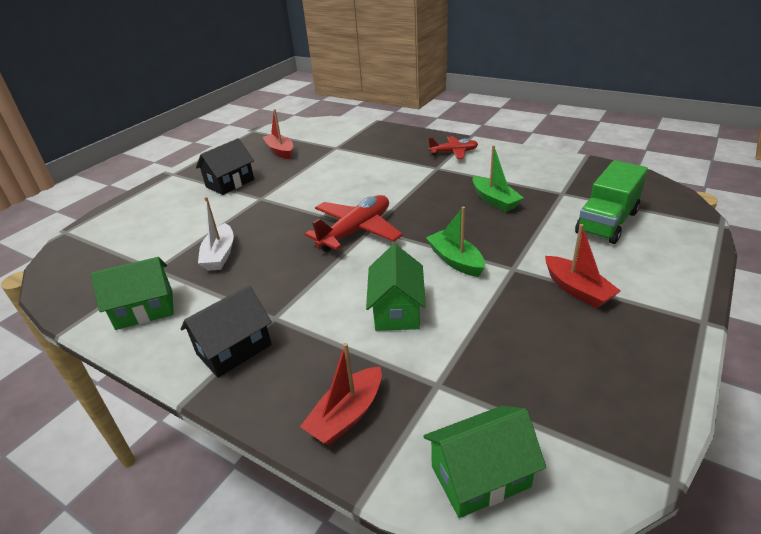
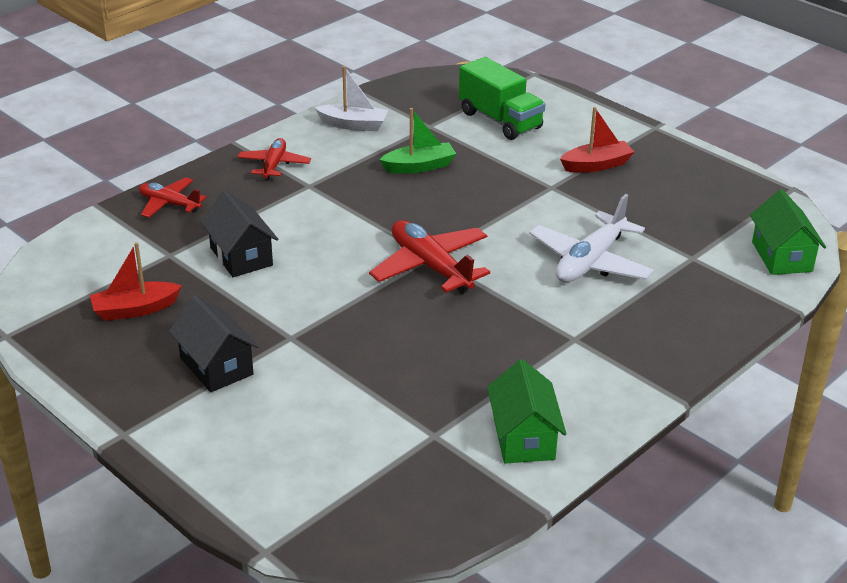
camera: 80 degrees left, 0 degrees up
black house [180,285,272,378] -> black house moved to [201,191,278,277]
white boat [198,197,234,271] -> white boat moved to [315,66,388,131]
red boat [300,343,382,446] -> none
green house [366,244,426,331] -> white plane [529,194,654,283]
green boat [426,207,485,277] -> none
none -> red plane [139,177,207,218]

